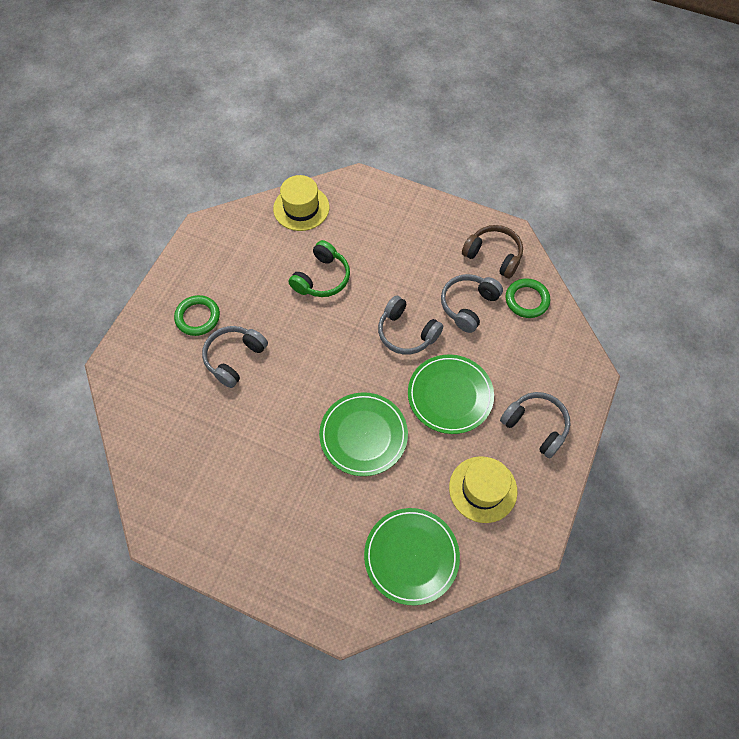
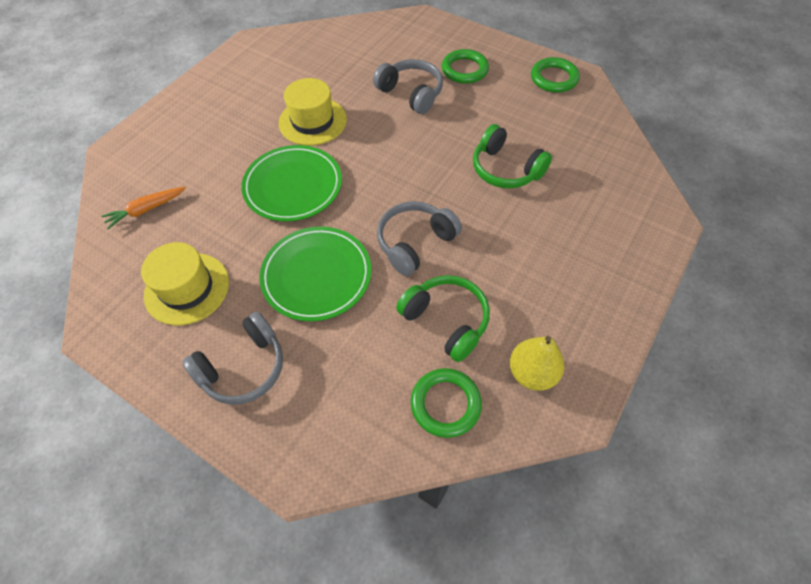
camera: 100 degrees right, 5 degrees down
yellow hat [273,175,329,231] -> yellow hat moved to [279,78,347,146]
green plate [364,508,460,605] -> orange carrot [101,187,186,229]
grey headphones [441,274,503,333] -> green headphones [396,275,490,362]
brown headphones [462,225,523,278] -> yellow pear [510,336,564,391]
none -> green ring [531,57,580,93]

